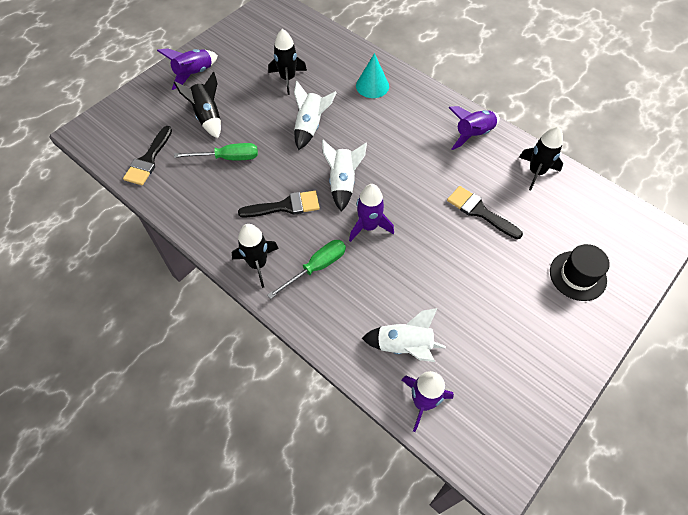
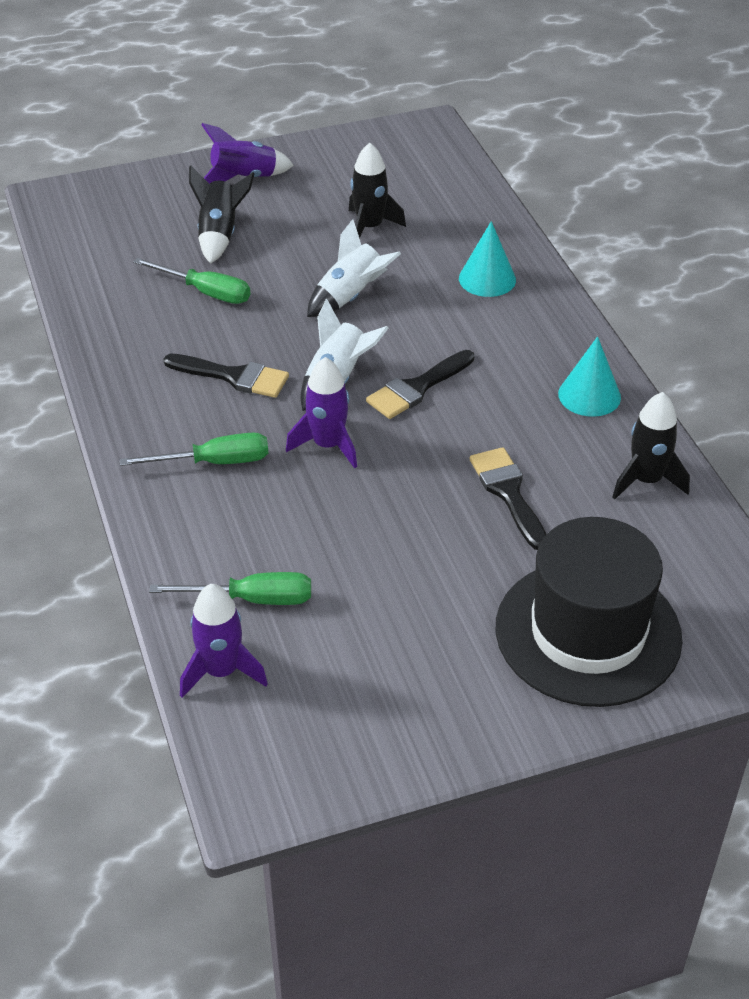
camera: 30 degrees right, 15 degrees down
black brush [123,126,172,185] -> black brush moved to [366,350,474,419]
black rocket [232,224,279,288] -> none
white rocket [362,308,446,362] -> green screwdriver [149,572,311,605]
purple rocket [449,106,500,150] -> turquoise cone [558,336,621,417]
black hat [550,244,610,301] -> black hat [496,517,682,707], size x1.88

